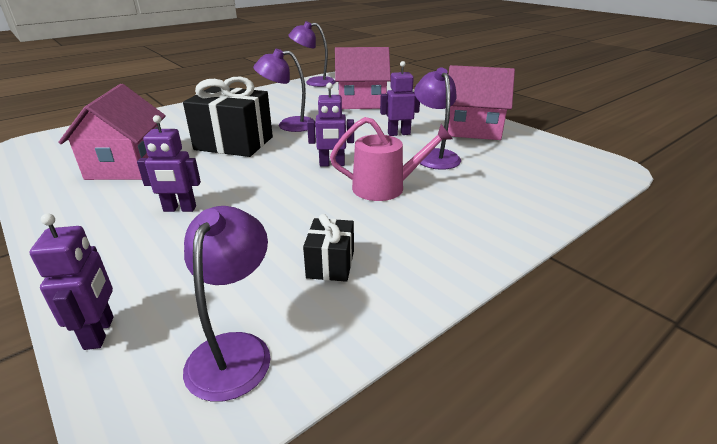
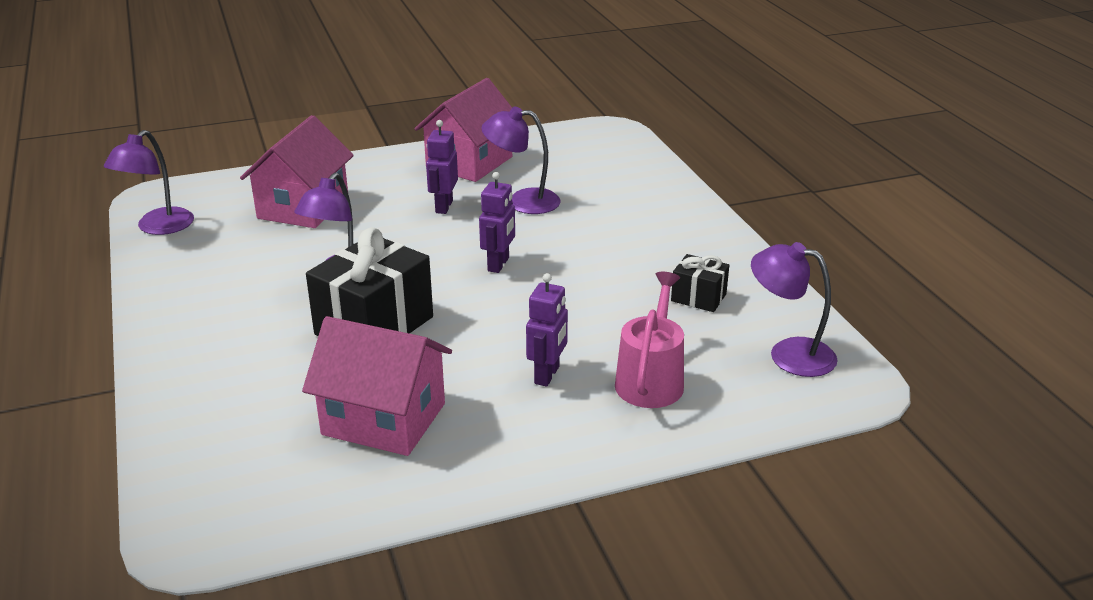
camera: 70 degrees left, 0 degrees up
purple robot [30,213,114,350] -> none
pink watering can [330,117,453,201] -> pink watering can moved to [615,272,684,408]

